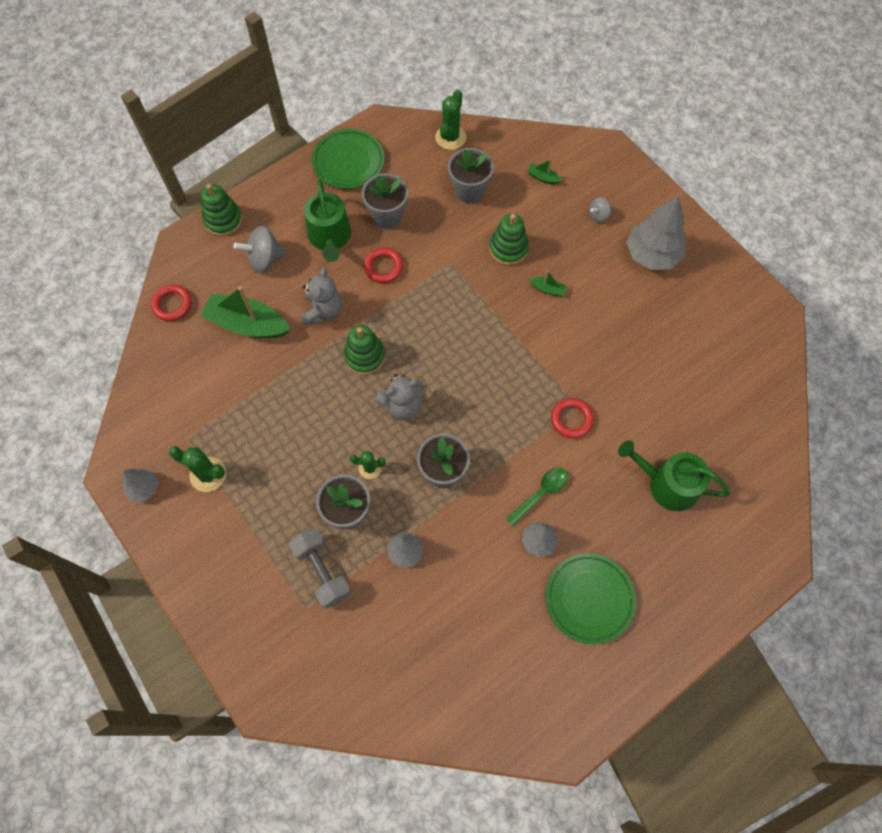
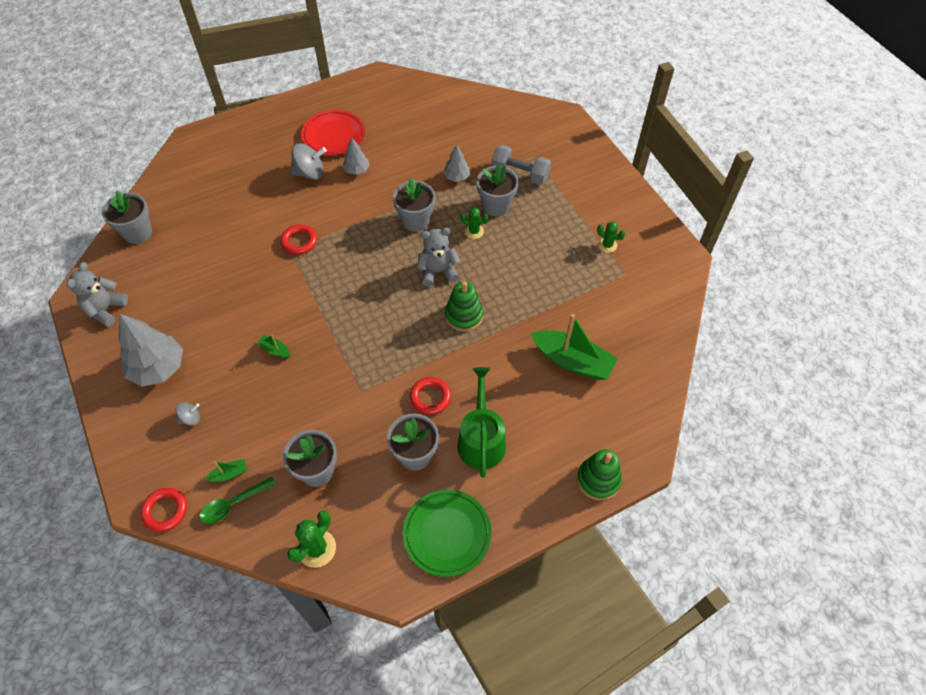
camera: 170 degrees left, 10 degrees down
grey tree [122,468,158,502] -> none
red ring [151,284,192,321] -> red ring moved to [141,488,187,532]
green cactus [169,446,226,492] -> green cactus [597,222,625,253], size x0.64
grey spinning top [234,226,287,272] -> grey spinning top moved to [290,143,327,180]
grey dumbbell [289,528,351,609] -> grey dumbbell turned 45 degrees counterclockwise [492,145,551,185]
grey teddy bear [301,267,342,325] -> grey teddy bear moved to [66,262,128,327]
green stacking toy [489,214,529,265] -> none
green spoon [506,467,568,526] -> green spoon moved to [199,477,276,524]
green boat [527,159,562,185] -> green boat turned 60 degrees counterclockwise [205,459,247,482]
green plate [546,553,636,644] -> red plate [301,110,365,156]
green watering can [618,440,730,511] -> none
none -> grey flower pot [102,190,152,244]

